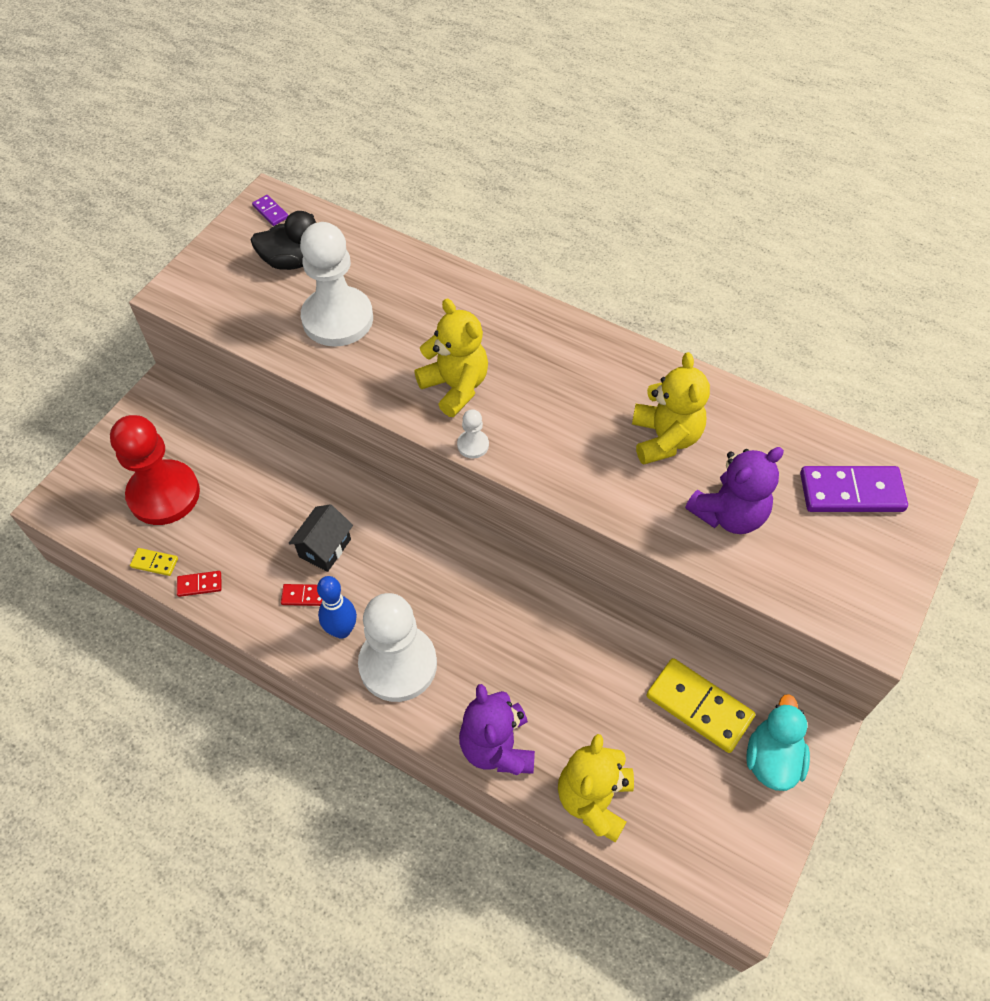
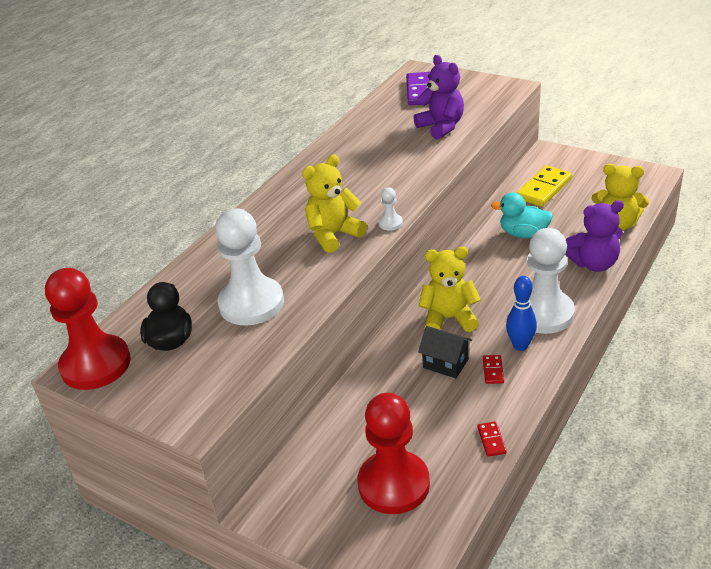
camera: 85 degrees left, 20 degrees down
yellow domino [130,548,178,576] -> none
purple domino [252,195,288,226] -> red pawn [45,268,131,390]
yellow teddy bear [632,352,710,465] -> yellow teddy bear moved to [419,247,481,332]
turquoise duck [746,694,810,791] -> turquoise duck moved to [491,192,553,238]

